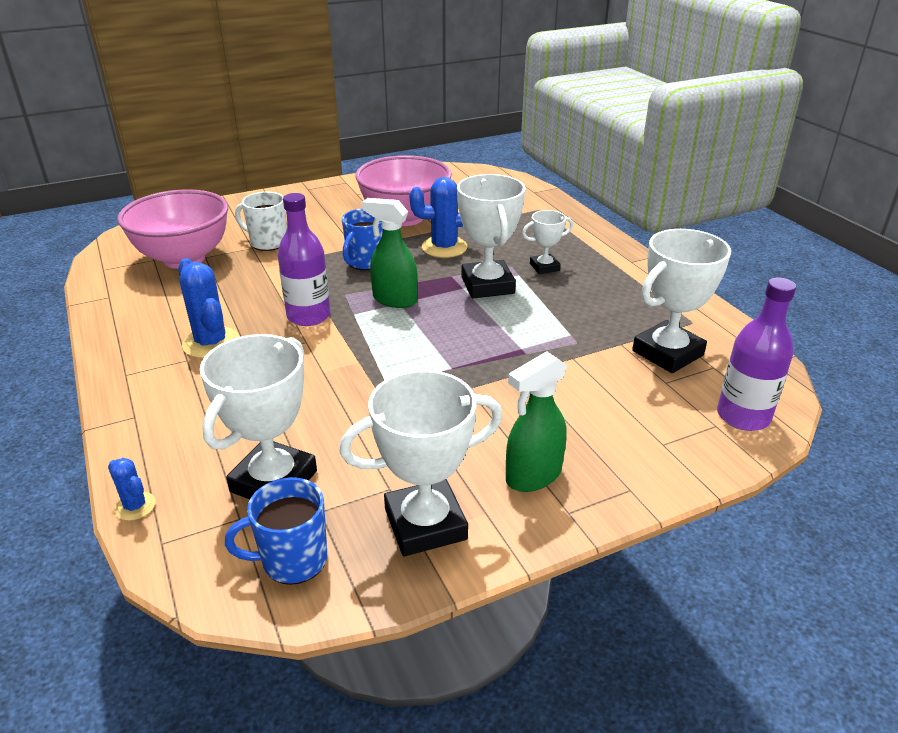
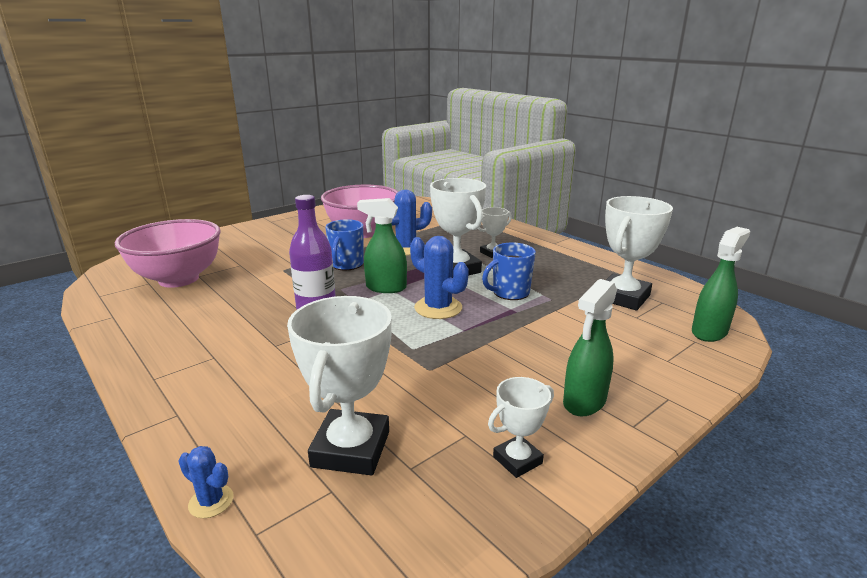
camera: 15 degrees left, 10 degrees down
blue cactus [178,258,240,358] -> blue cactus moved to [410,236,469,319]
blue mug [225,477,327,585] -> blue mug moved to [482,243,536,300]
white mug [235,192,287,251] -> none
white trophy [339,370,503,556] -> white trophy [488,377,554,478], size x0.54
purple bottle [717,277,796,431] -> green spray bottle [692,227,750,342]

